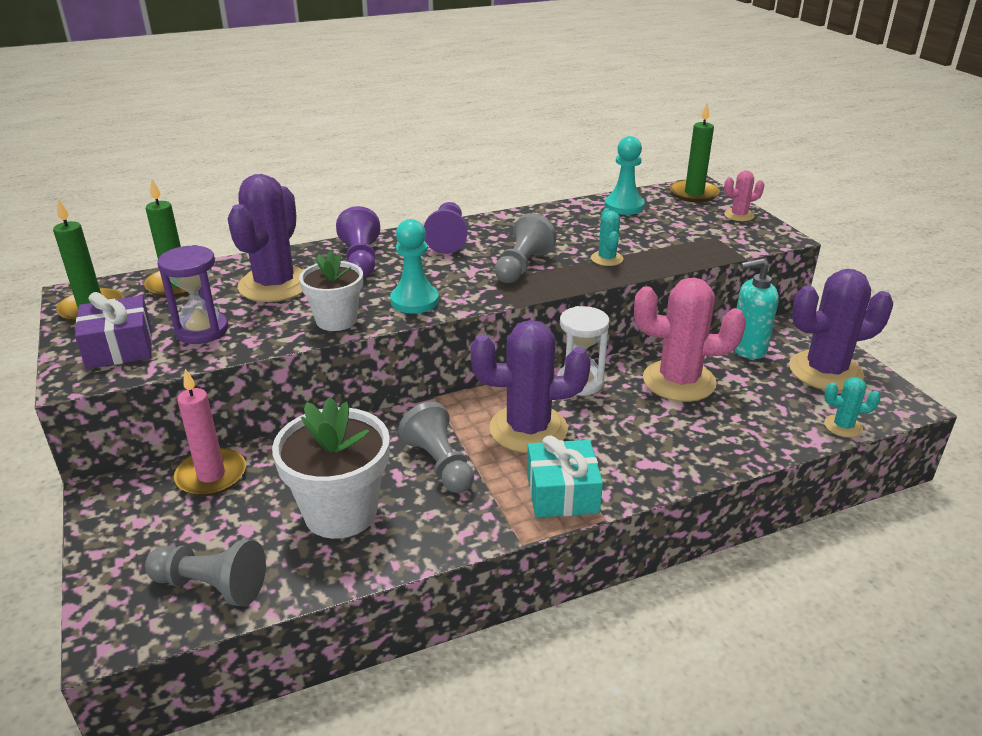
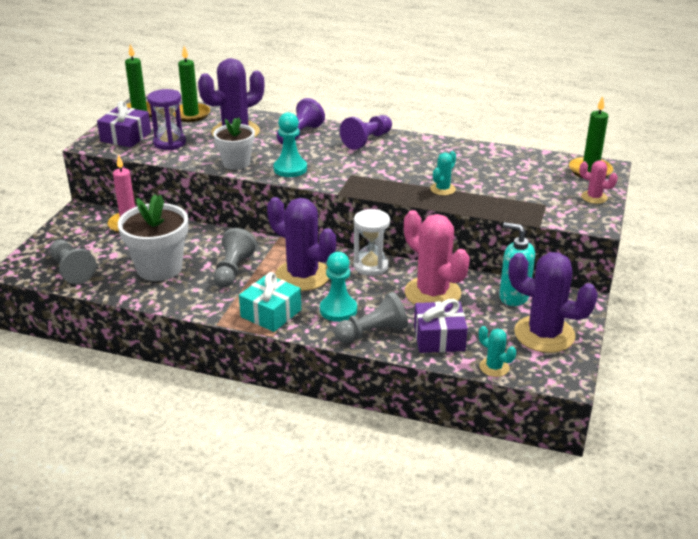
camera: 40 degrees right, 0 degrees up
grey pawn [494,213,556,283] -> grey pawn moved to [334,292,408,343]
turquoise pawn [604,136,645,215] -> turquoise pawn moved to [320,252,357,322]
none -> purple gift [414,299,468,353]

